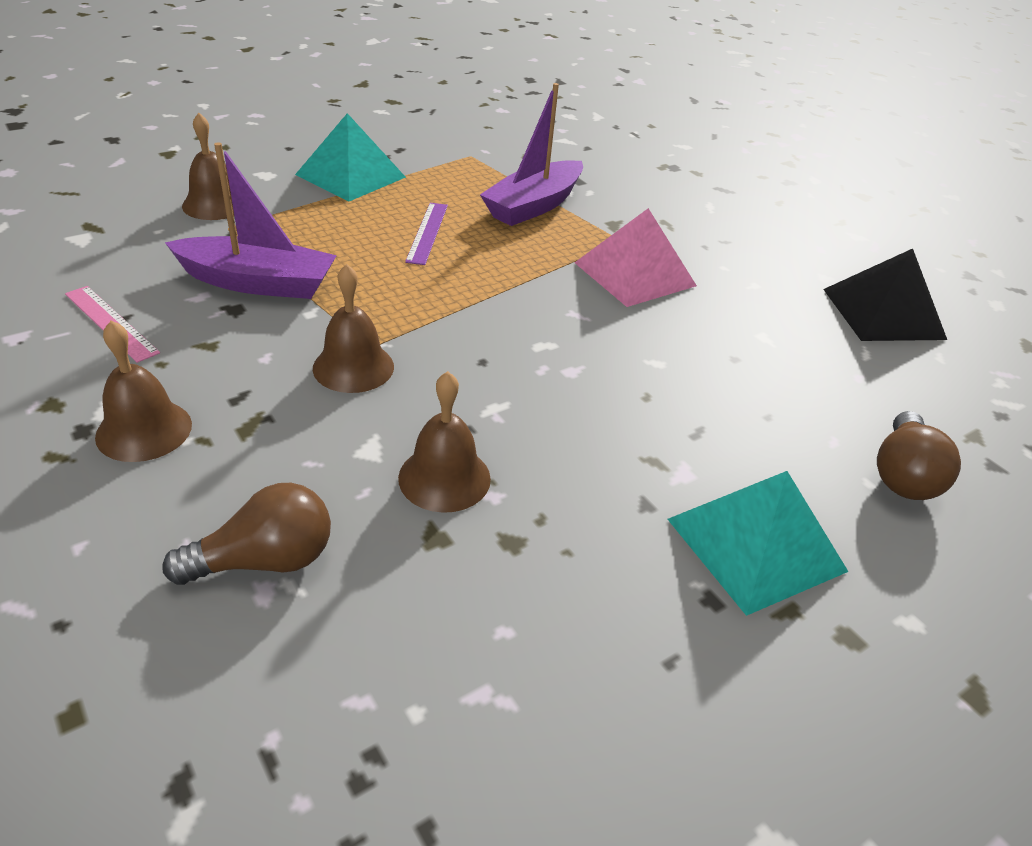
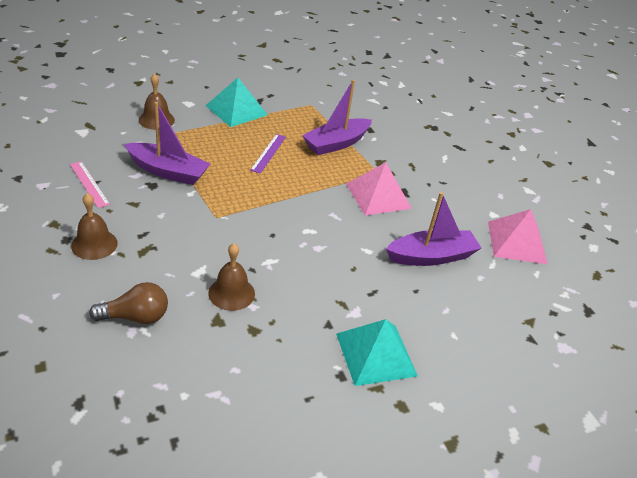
camera: 10 degrees right, 0 degrees up
brown bell [313,264,394,393] -> none
black pyramid [823,249,947,341] -> pink pyramid [488,209,547,264]
brown light bulb [877,411,961,500] -> none
none -> purple boat [386,192,481,266]

